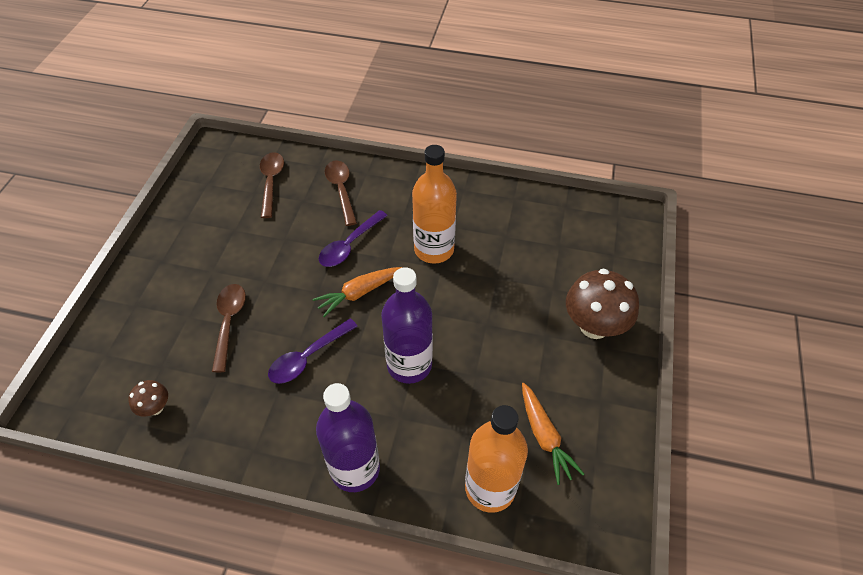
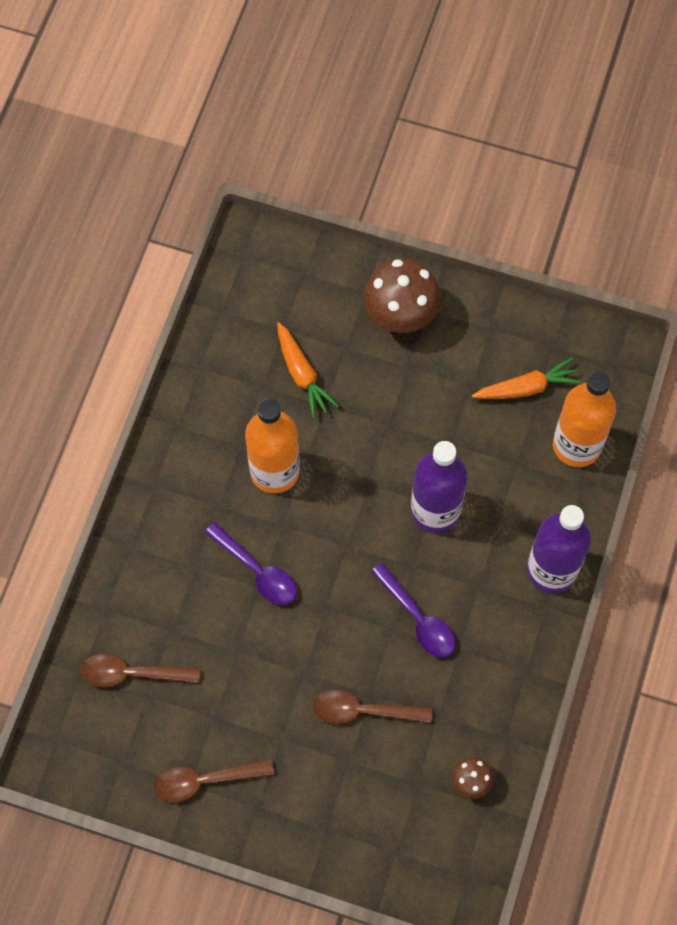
camera: 85 degrees left, 15 degrees up
orange carrot [312,267,402,317] -> orange carrot moved to [277,322,339,419]
brown spoon [325,161,357,226] -> brown spoon moved to [153,759,274,802]

